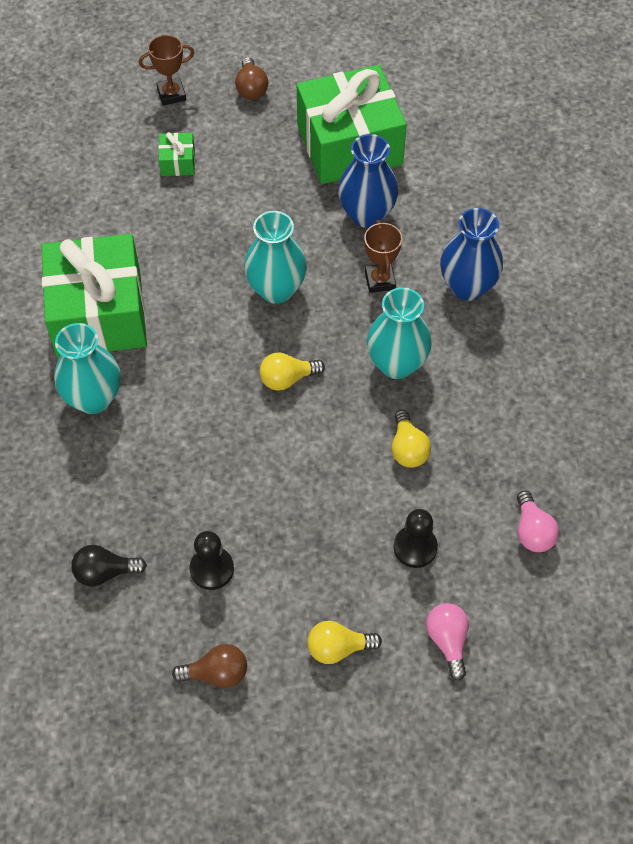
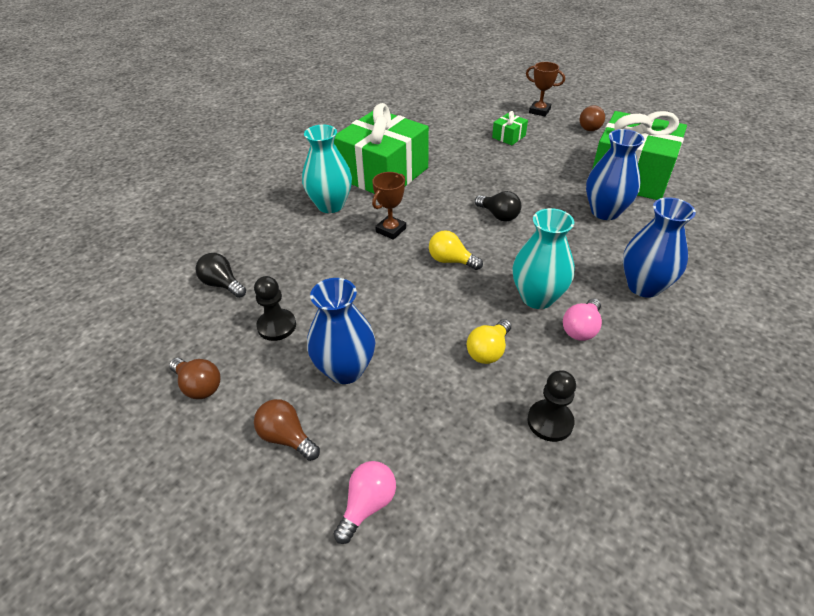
camera: 45 degrees right, 15 degrees down
turquoise vase [244,211,307,304] -> black light bulb [475,191,521,222]
yellow light bulb [307,621,382,664] -> brown light bulb [254,399,320,461]
brown trophy [364,220,402,293] -> brown trophy moved to [372,172,406,240]
black pawn [394,509,438,568] -> black pawn moved to [527,370,576,442]
pink light bulb [517,491,559,552] -> pink light bulb moved to [563,298,602,341]
none -> blue vase [307,278,375,384]

